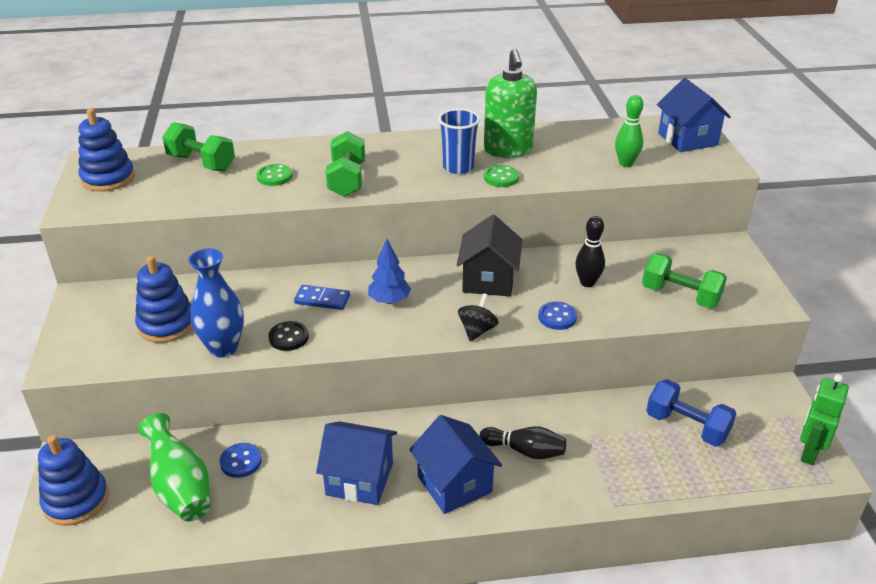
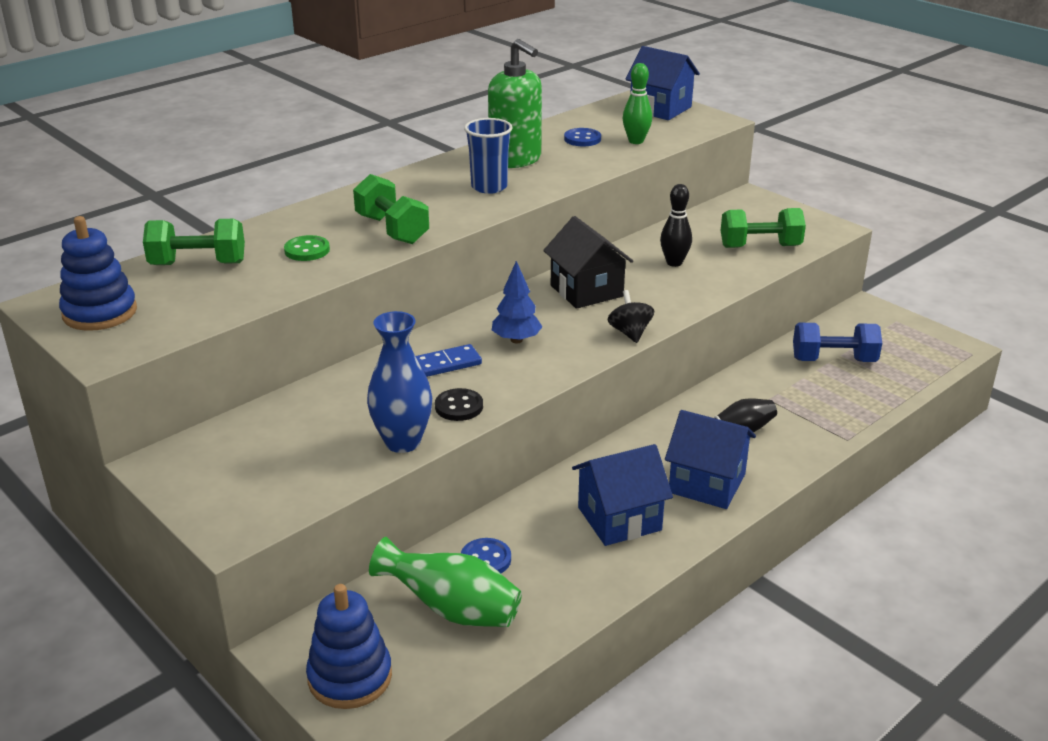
camera: 35 degrees left, 5 degrees down
blue stacking toy [135,256,193,343] -> none
green button [484,165,519,187] -> none
blue button [538,302,577,330] -> blue button moved to [564,128,601,146]
green robot [800,374,849,465] -> none

